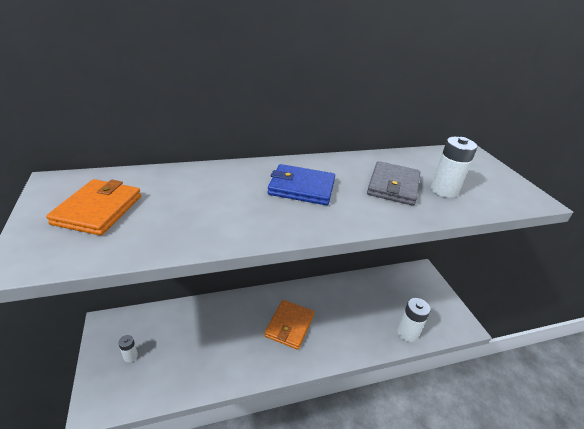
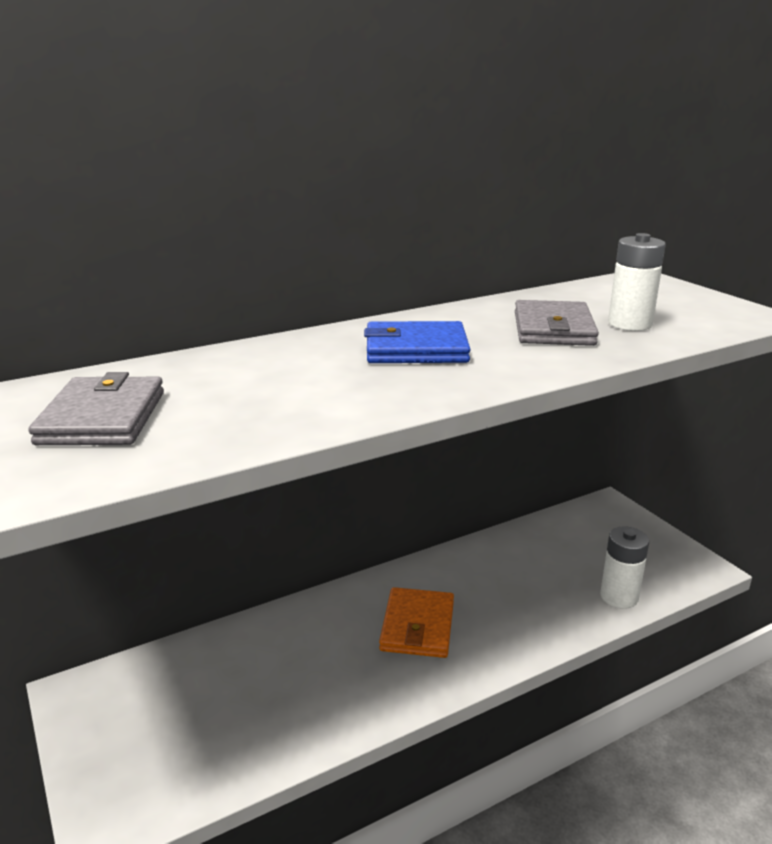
camera: 10 degrees left, 10 degrees down
orange wallet [46,179,141,236] -> grey wallet [28,372,164,445]
white battery [118,335,138,362] -> none

